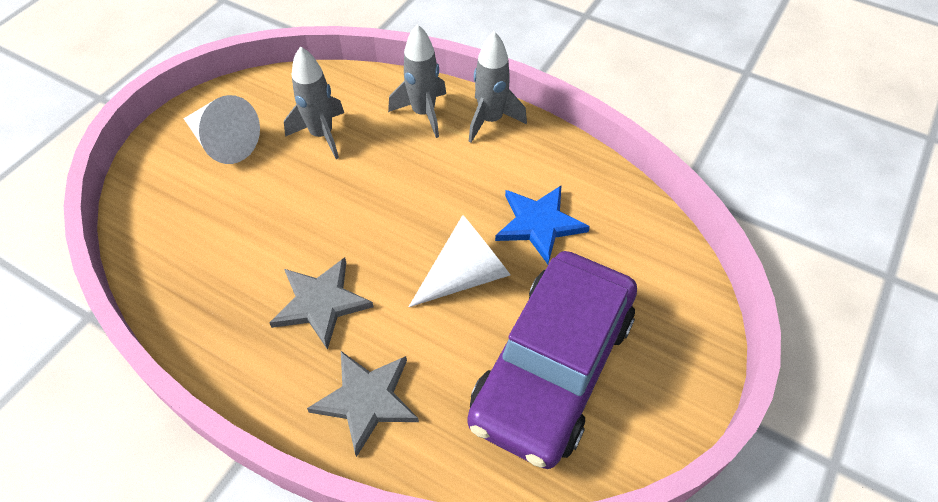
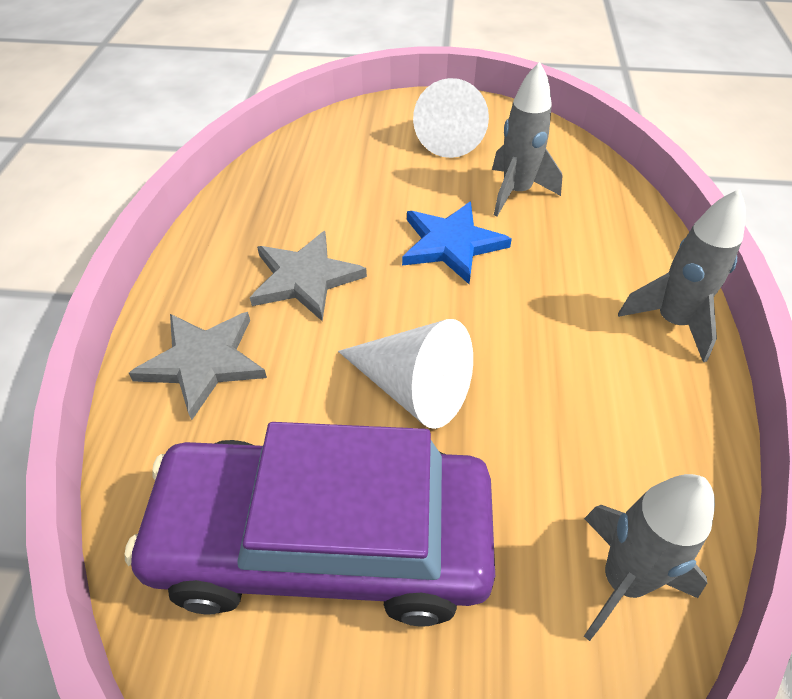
camera: 65 degrees right, 5 degrees down
grey rocket [388,24,446,138] -> grey rocket moved to [584,474,715,641]
blue star [495,186,590,264] -> blue star moved to [402,202,512,284]

